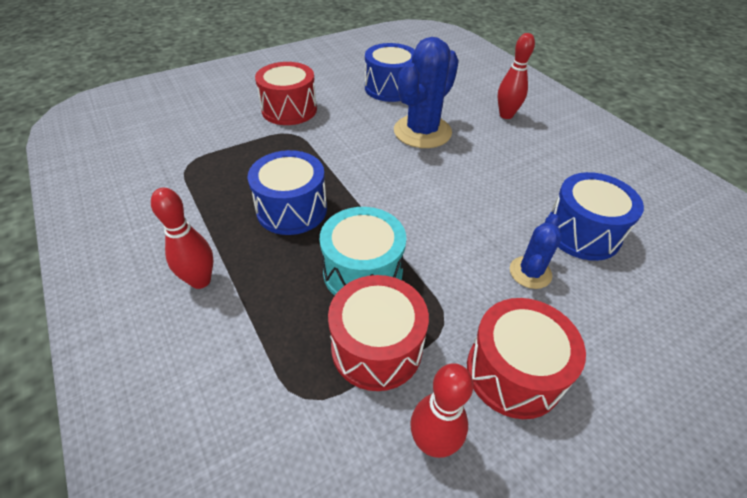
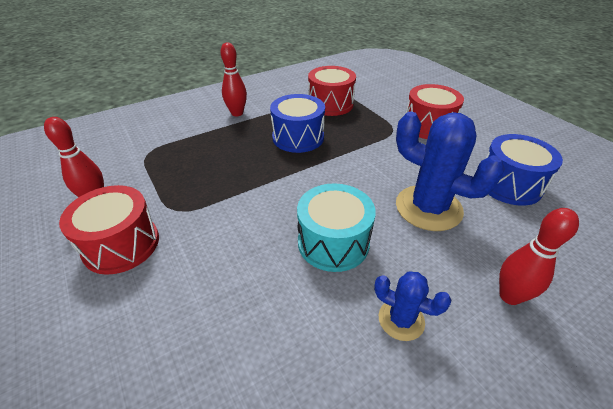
camera: 90 degrees right, 5 degrees down
turquoise drum [320,207,406,296] -> turquoise drum moved to [297,184,376,272]
red drum [328,275,429,391] -> red drum moved to [308,66,356,116]
blue cactus [510,214,561,289] -> blue cactus moved to [374,272,451,341]
blue drum [549,172,644,261] -> none

